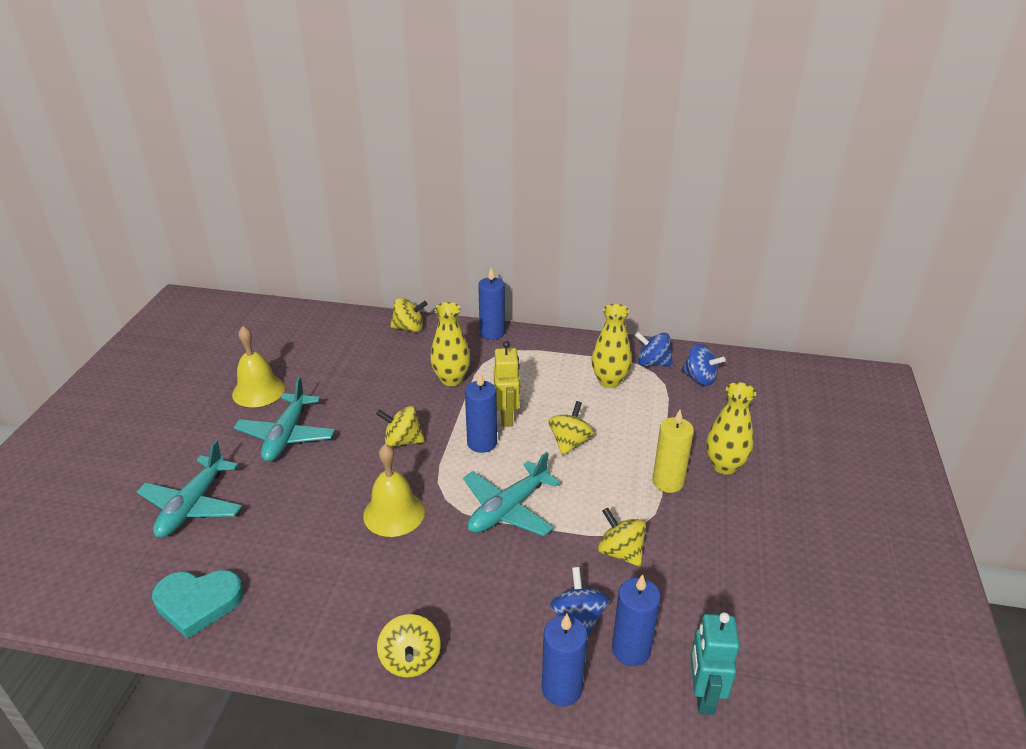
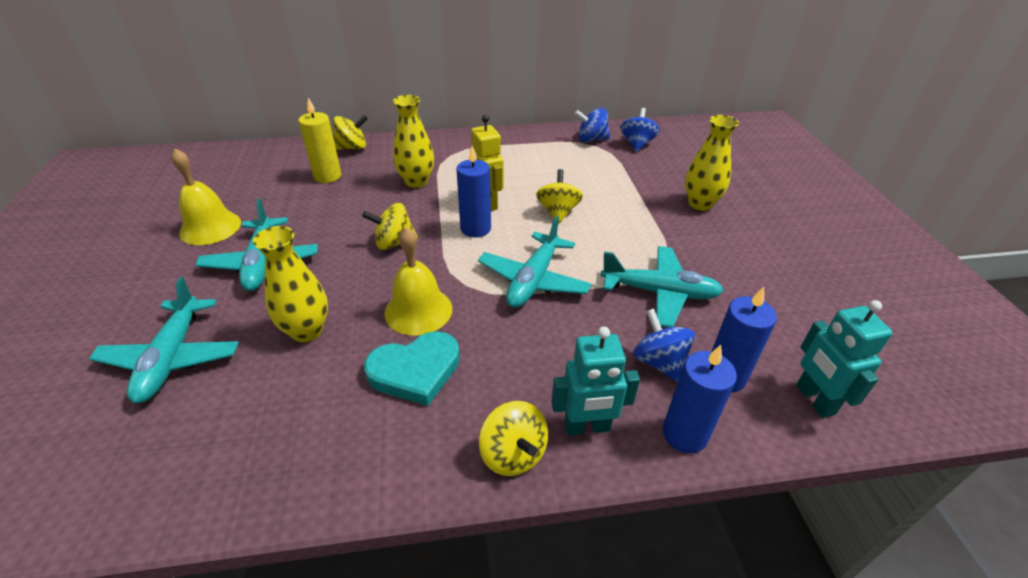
camera: 20 degrees left, 5 degrees up
turquoise heart [152,570,244,639] -> turquoise heart moved to [364,331,460,406]
blue candle [478,268,505,340] -> none
yellow vase [592,304,632,388] -> yellow vase moved to [253,226,328,342]
yellow spinning top [598,507,646,567] -> turquoise plane [600,246,724,327]
yellow candle [652,410,694,493] -> yellow candle moved to [298,98,342,183]
blue spinning top [681,344,726,386] -> blue spinning top turned 90 degrees counterclockwise [620,108,660,152]
none -> turquoise robot [551,326,640,436]

